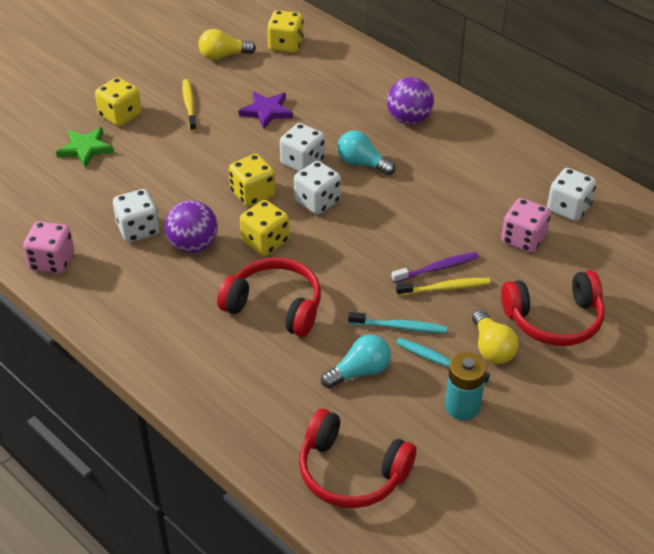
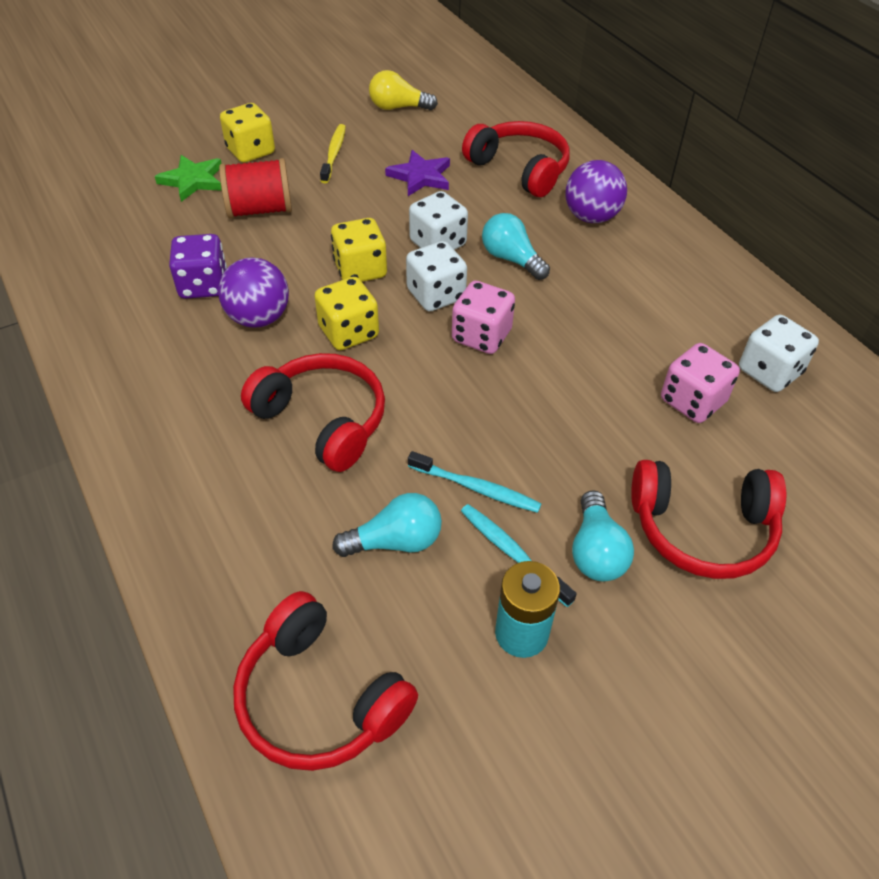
camera: 15 degrees right, 5 degrees up
pink dice [23,221,74,274] -> pink dice moved to [452,281,515,354]
white dice [113,189,160,243] -> purple dice [169,234,227,299]
yellow dice [267,10,304,53] -> none
purple toothbrush [391,252,479,283] -> none
yellow toothbrush [396,278,490,296] -> none
yellow light bulb [472,310,519,364] -> turquoise light bulb [572,490,634,581]
none -> red spool [219,158,292,218]
none -> red headphones [462,121,570,197]

